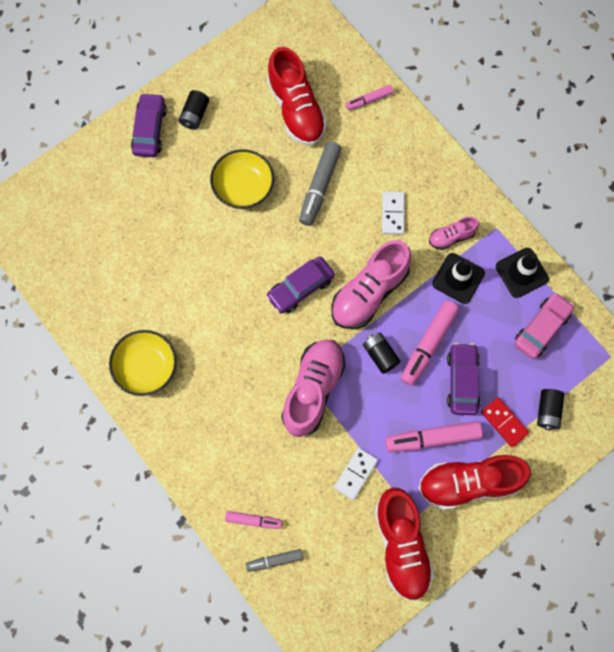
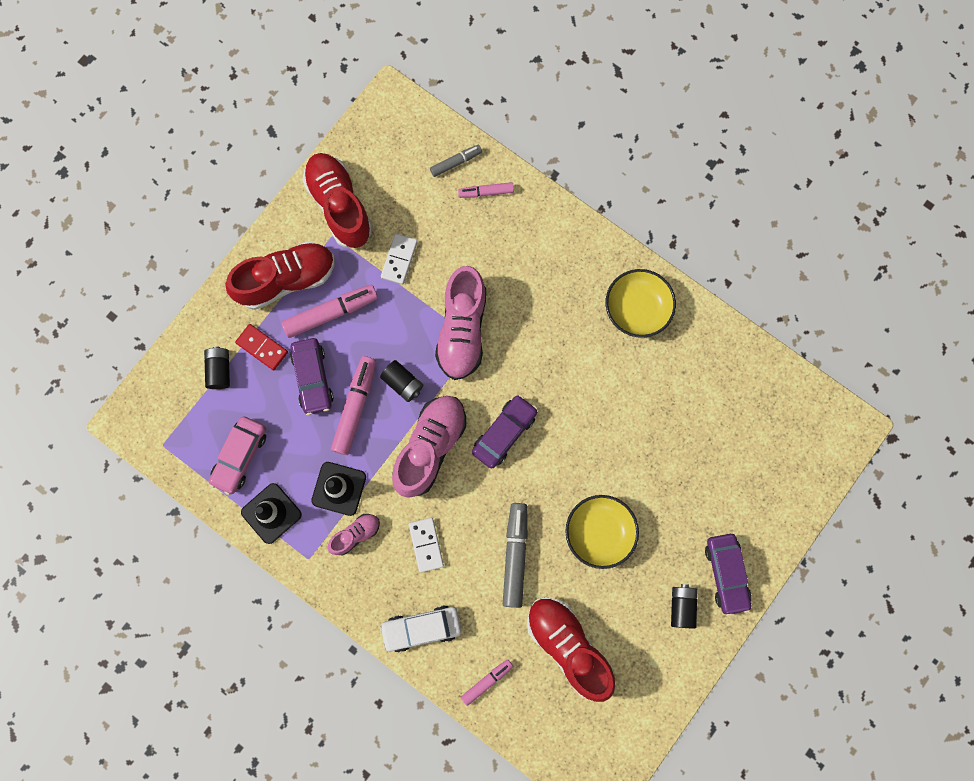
camera: 165 degrees right, 5 degrees up
none -> white car [379,605,462,652]

